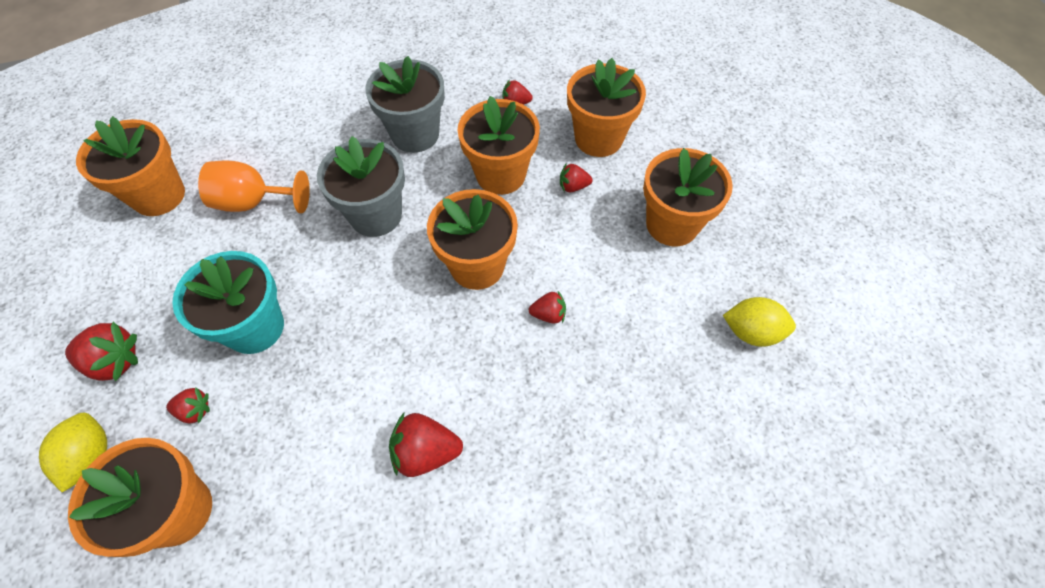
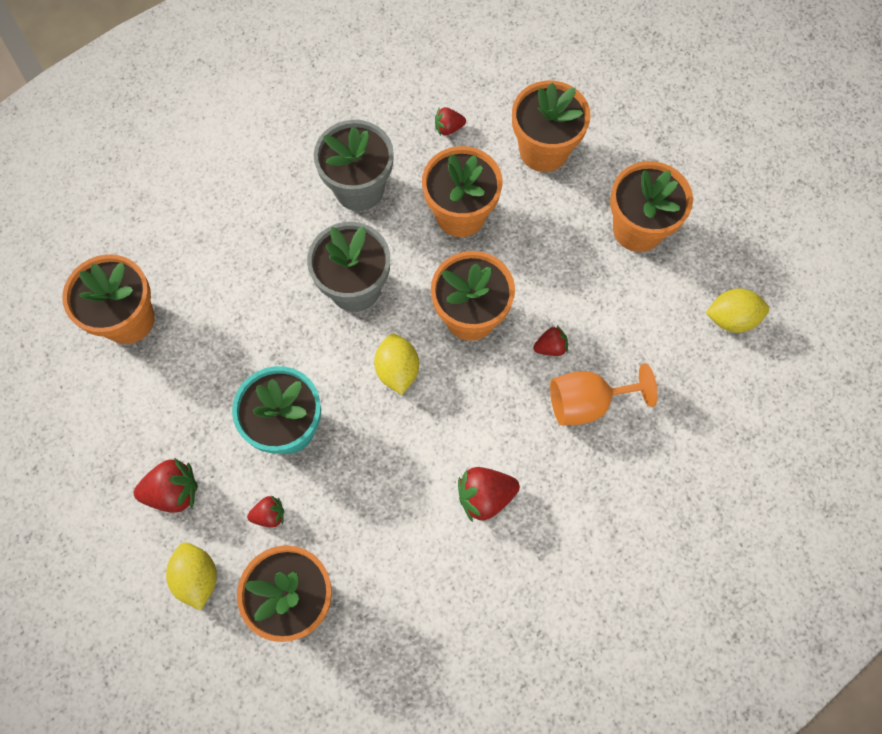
camera: 15 degrees left, 10 degrees up
orange goblet [198,160,310,213] -> orange goblet moved to [550,363,658,426]
red strawberry [560,164,592,192] -> none
none -> yellow lemon [374,334,419,395]

